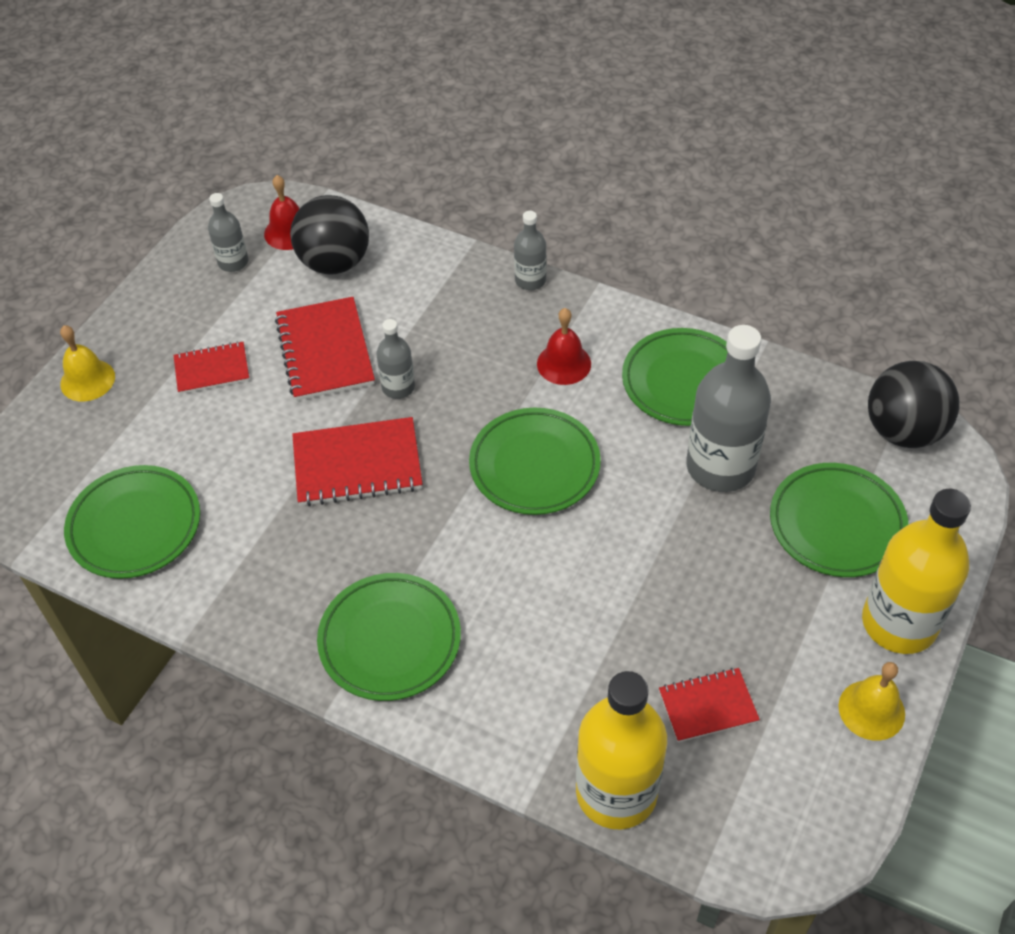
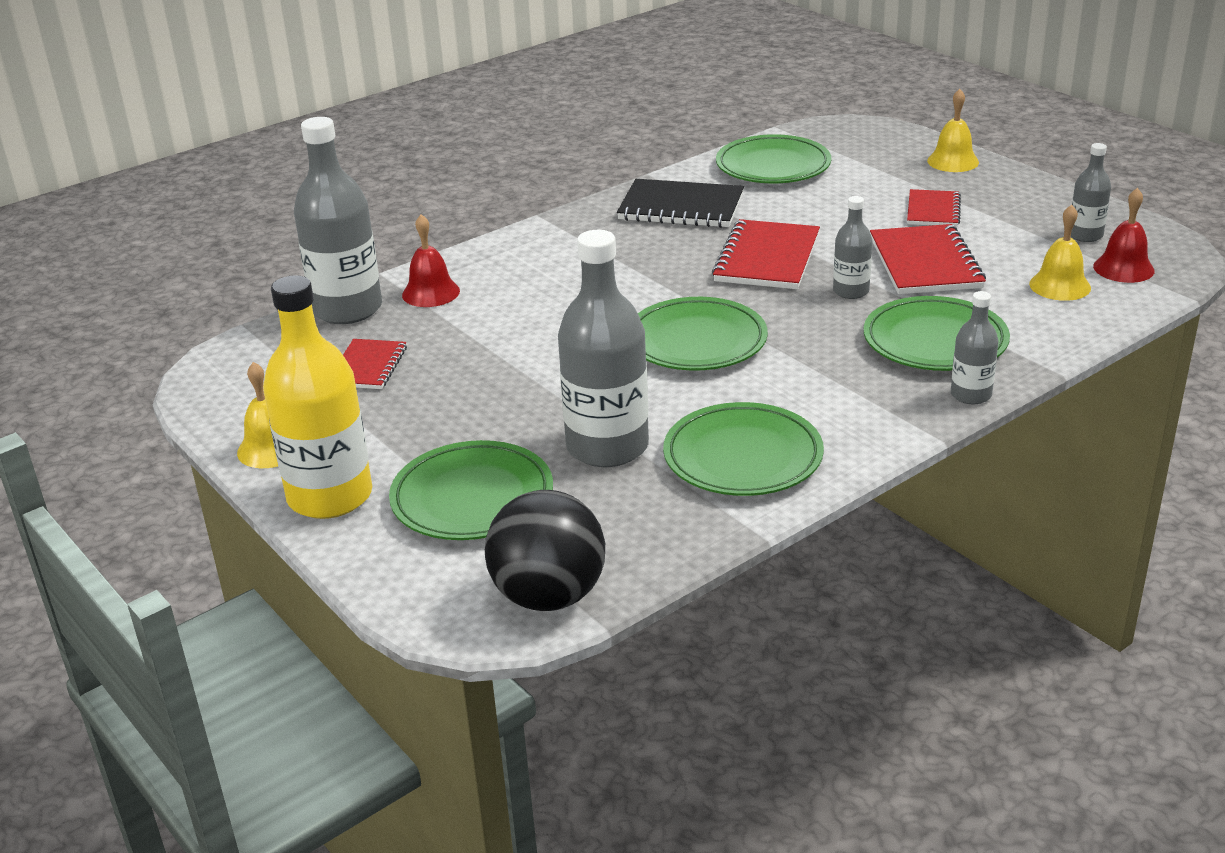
camera: 115 degrees right, 20 degrees down
red notebook [275,297,375,401] -> red notebook turned 75 degrees clockwise [870,224,986,294]
black ball [290,195,369,274] -> yellow bell [1029,205,1091,301]
green plate [317,573,461,701] -> green plate moved to [864,296,1010,371]
red bell [537,308,591,385] -> red bell moved to [402,214,460,307]
yellow bottle [576,671,667,829] -> grey bottle [294,117,382,324]
none -> black notebook [617,179,744,228]

